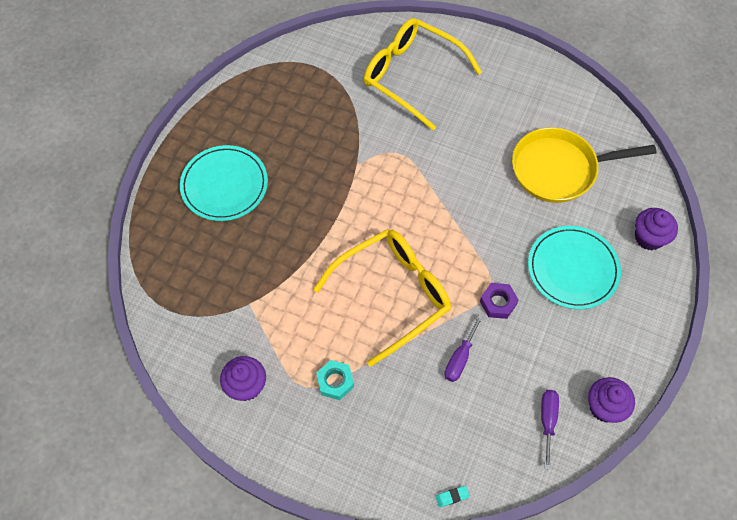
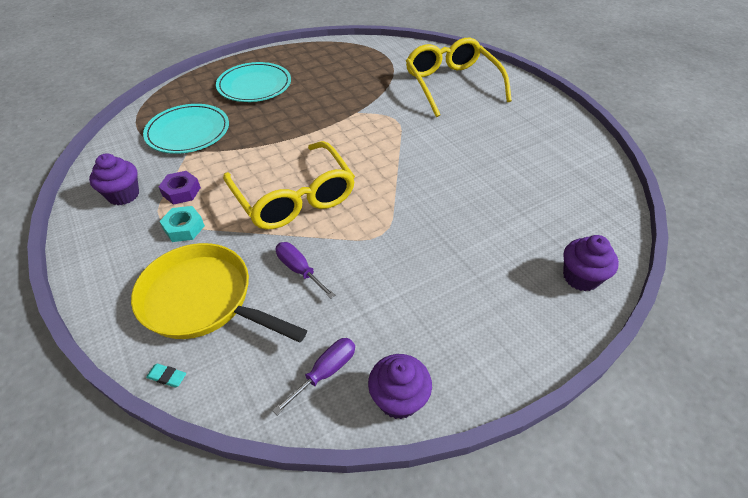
camera: 35 degrees right, 15 degrees down
yellow glasses [313,229,451,367] -> yellow glasses turned 60 degrees clockwise [223,141,355,230]
purple screwdriver [444,315,483,382] -> purple screwdriver turned 75 degrees clockwise [276,242,335,299]
purple nut [480,283,519,319] -> purple nut moved to [159,171,201,205]
yellow pan [512,127,657,203] -> yellow pan moved to [131,243,307,342]
turquoise plate [528,226,621,309] -> turquoise plate moved to [143,104,229,154]

